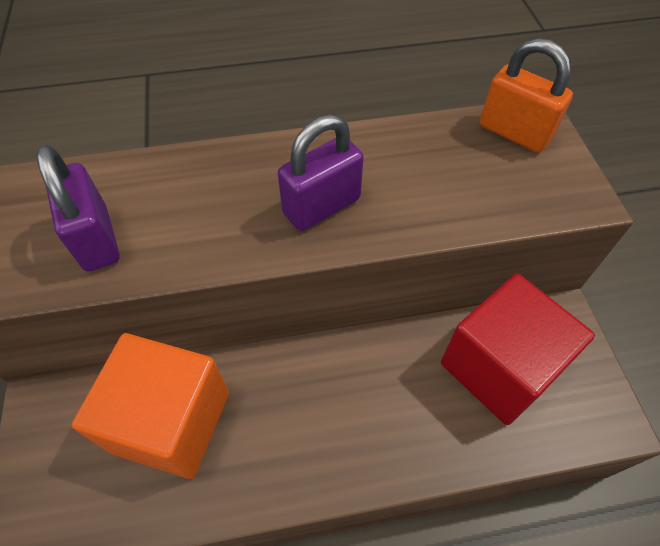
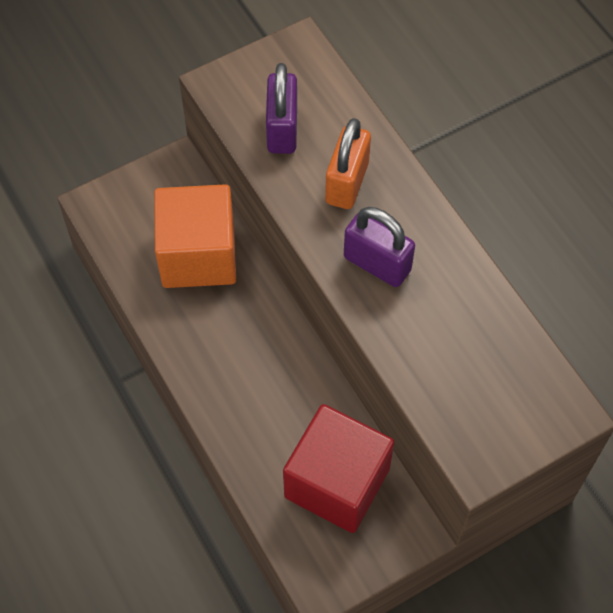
camera: 70 degrees right, 5 degrees up
purple padlock [36,145,120,272] -> purple padlock turned 45 degrees counterclockwise [266,63,297,154]
orange padlock [480,38,573,153] -> orange padlock moved to [325,118,371,209]

